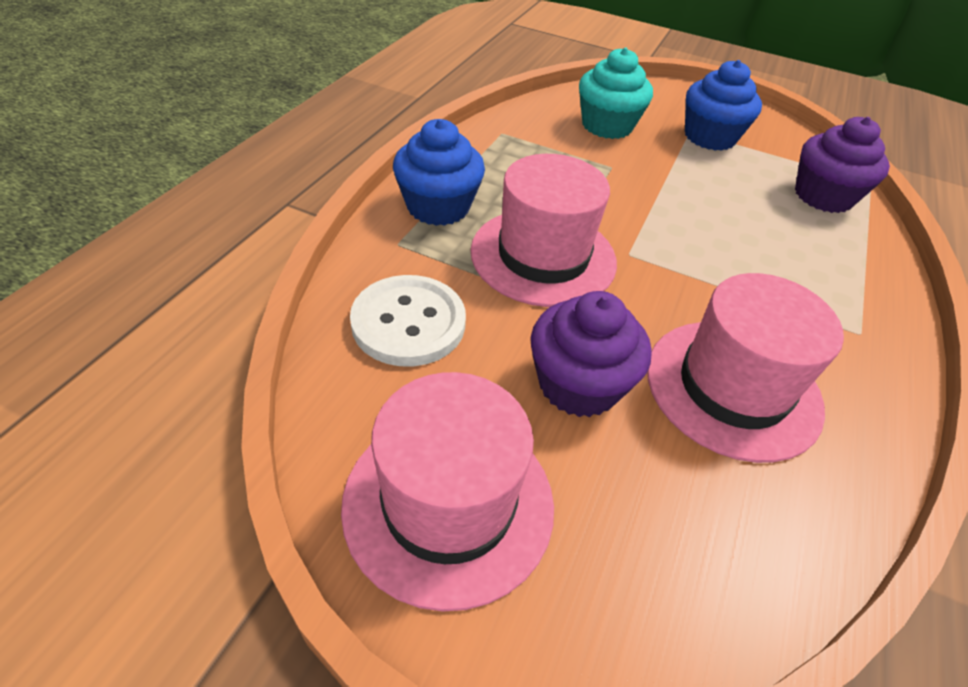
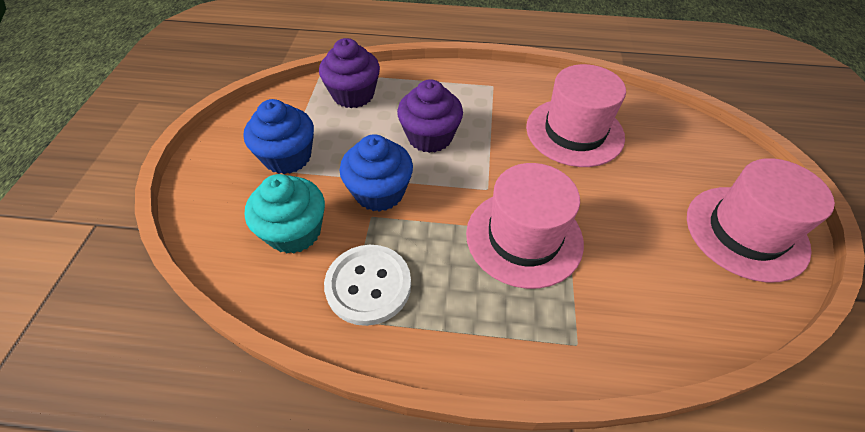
camera: 105 degrees left, 5 degrees up
white button [350,275,466,366] -> white button moved to [324,245,411,326]
blue cupcake [393,119,485,226] -> blue cupcake moved to [340,134,413,212]
purple cupcake [531,291,652,417] -> purple cupcake moved to [397,79,463,153]

